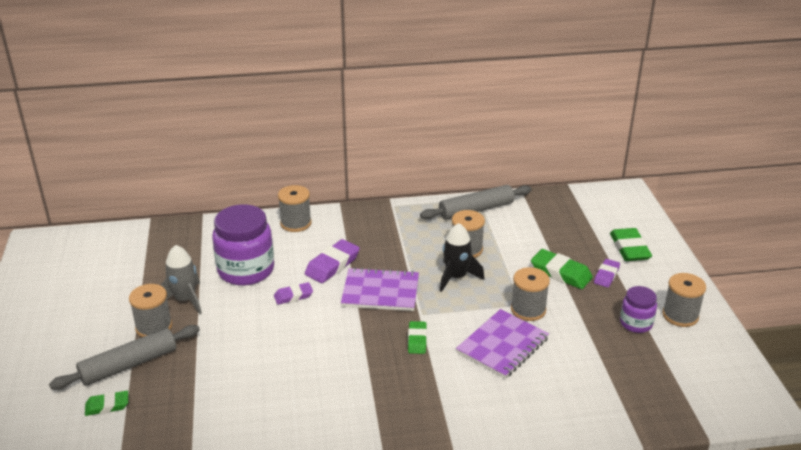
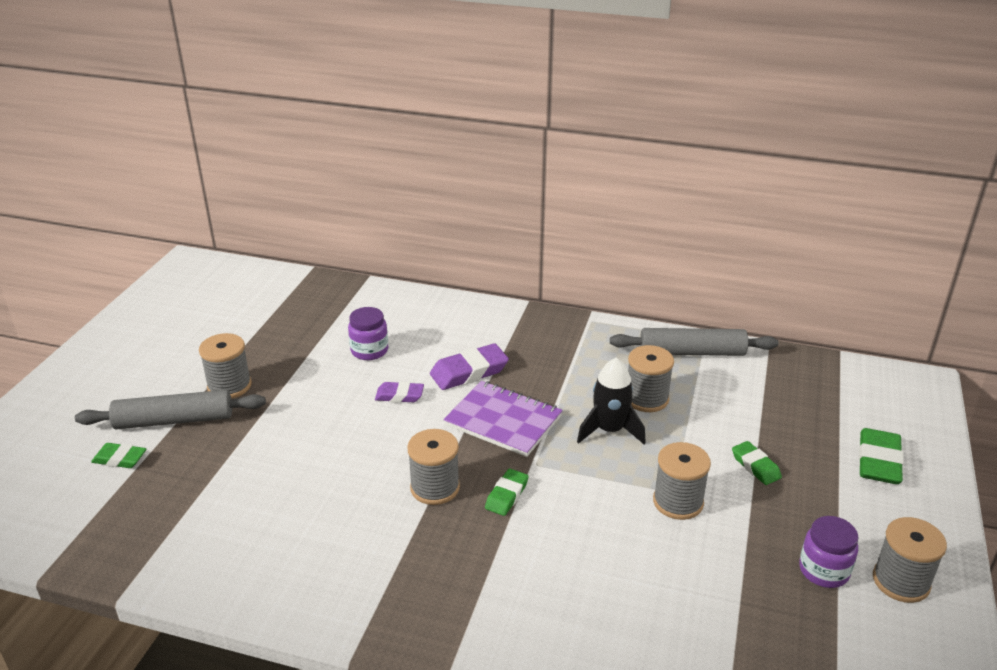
camera: 25 degrees right, 0 degrees up
grey rocket [161,245,202,314] -> none
purple jar [212,204,274,286] -> purple jar [348,307,388,360], size x0.54
grey spool [278,185,312,232] -> grey spool moved to [407,429,460,505]
purple notebook [456,309,549,379] -> none
green eraser [531,249,593,289] -> green eraser [732,441,782,485], size x0.62
purple eraser [594,259,620,288] -> none

